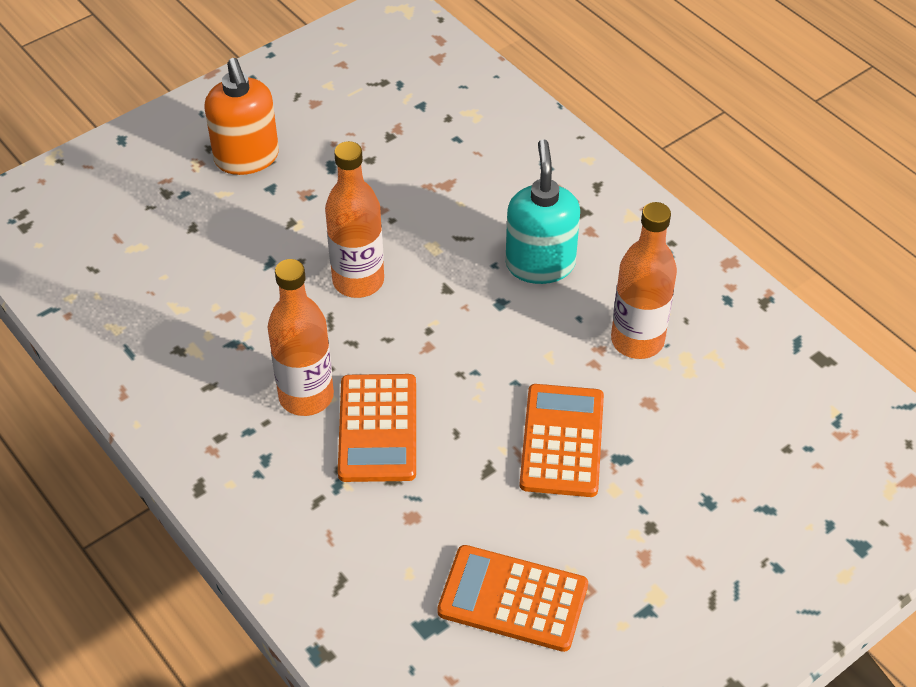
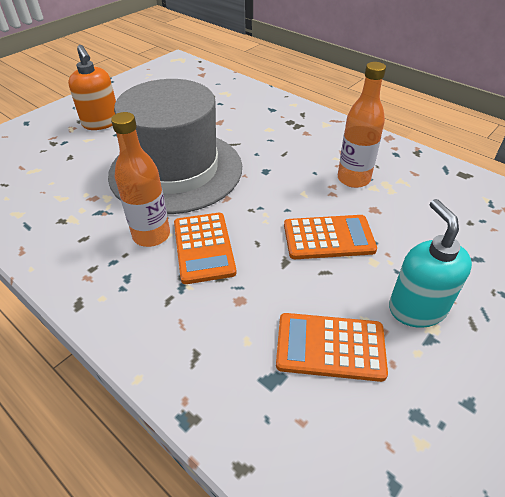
camera: 10 degrees left, 5 degrees down
orange bottle [325,141,384,298] -> grey hat [108,79,242,214]
turquoise soap dispenser [505,139,580,284] -> turquoise soap dispenser moved to [389,199,472,328]
orange calculator [519,384,604,497] -> orange calculator turned 90 degrees clockwise [284,215,377,259]

